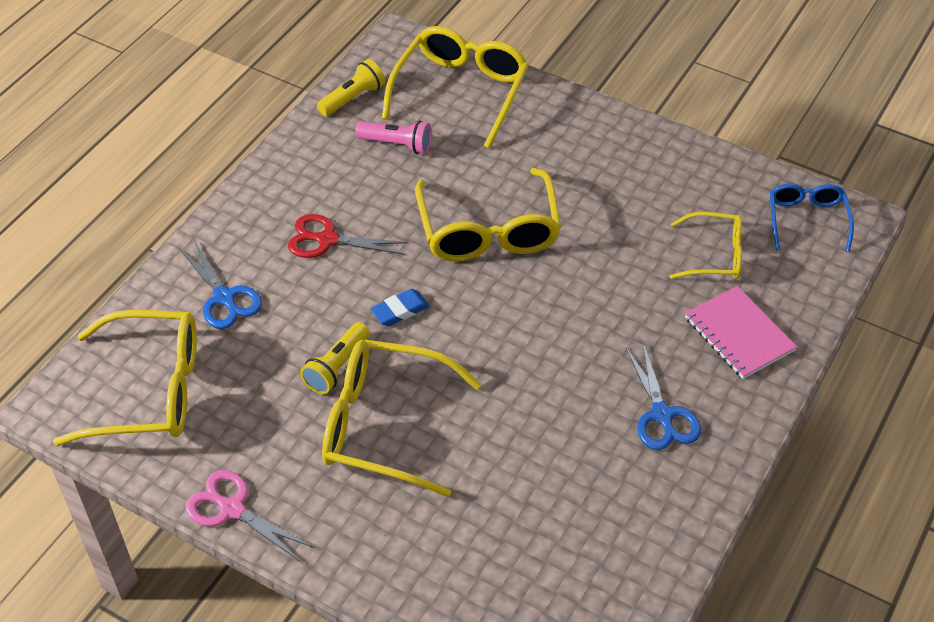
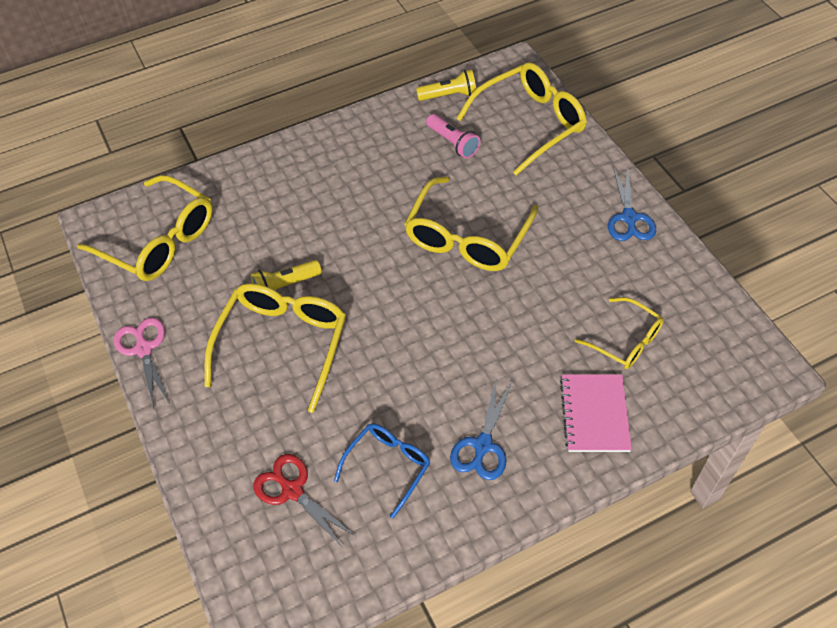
camera: 35 degrees right, 5 degrees up
blue scissors [179,241,262,329] -> blue scissors moved to [608,167,656,241]
red scissors [288,214,409,258] -> red scissors moved to [253,454,355,548]
yellow glasses [322,340,481,497] -> yellow glasses turned 60 degrees clockwise [204,283,346,413]
blue eraser [370,289,430,326] -> none
blue glasses [770,183,854,252] -> blue glasses moved to [334,423,431,518]

